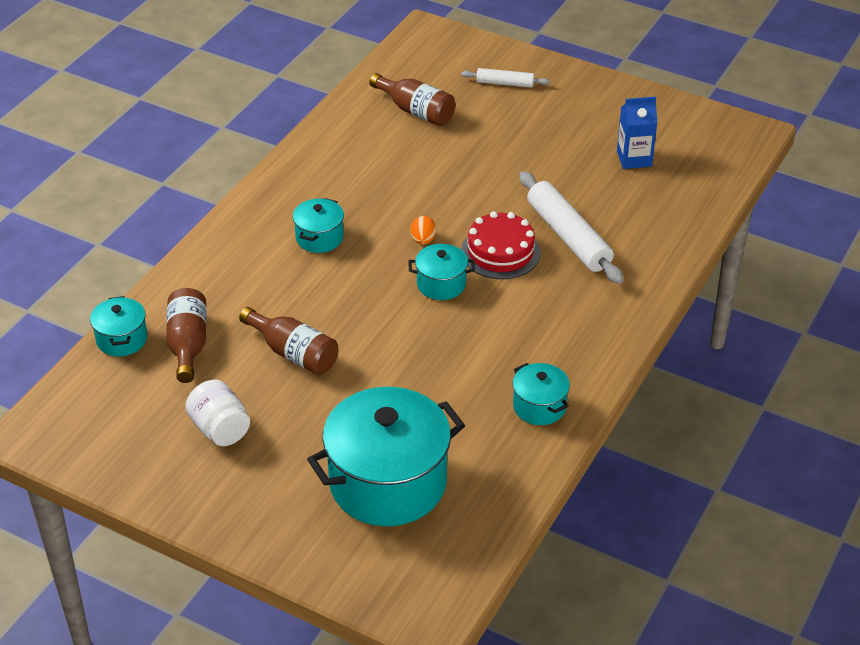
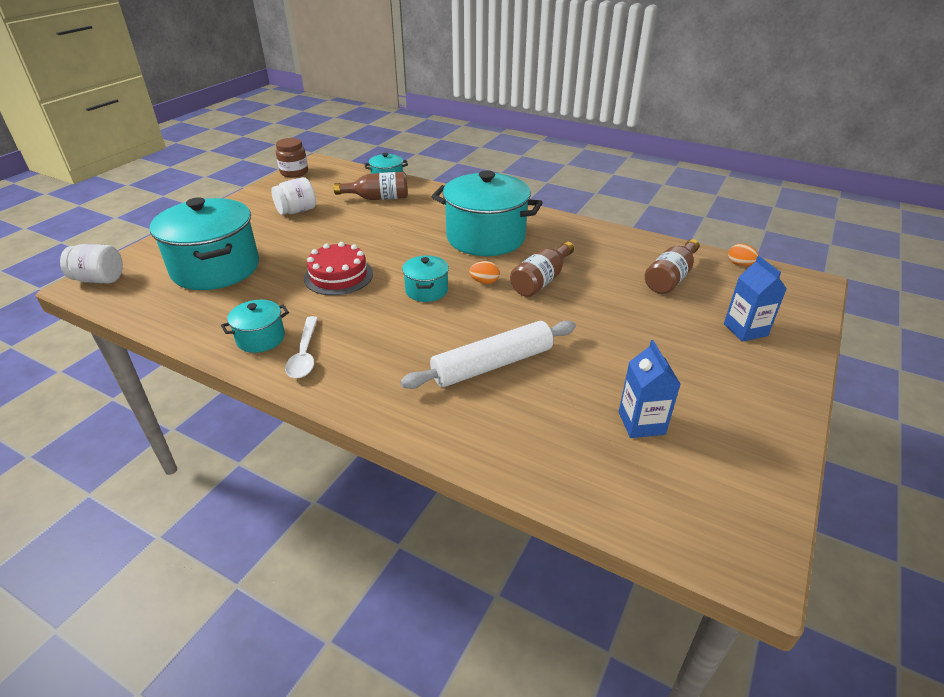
camera: 90 degrees right, 5 degrees down
brown bottle [239,307,339,375] -> brown bottle moved to [510,241,574,297]
turquoise pot [293,198,344,253] -> turquoise pot [431,170,543,256], size x2.10
white rolling pin [461,68,550,88] -> blue carton [724,256,787,342]
red cake [461,211,541,279] -> red cake moved to [304,242,373,295]
none -> white jar [60,244,123,284]
none -> brown jar [276,138,308,177]
none -> white spoon [285,316,318,378]
none -> orange egg [728,244,759,266]

